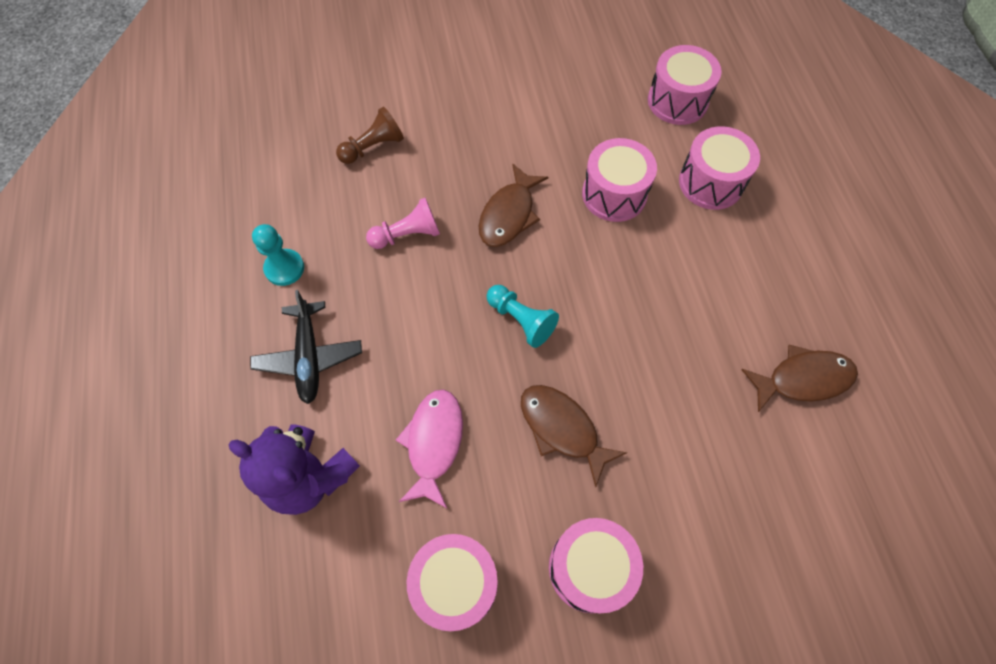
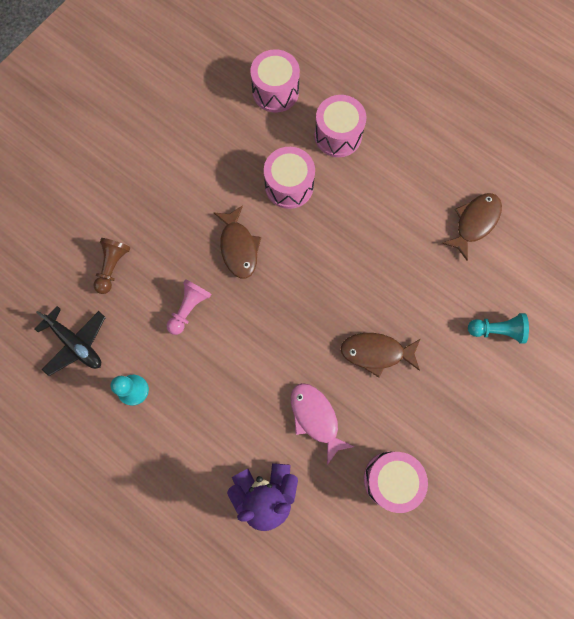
camera: 40 degrees left, 10 degrees up
black plane [250,290,362,404] -> black plane moved to [35,306,106,376]
turquoise pawn [486,285,559,348] -> turquoise pawn moved to [468,313,529,344]
pink drum [549,518,643,613] -> none

